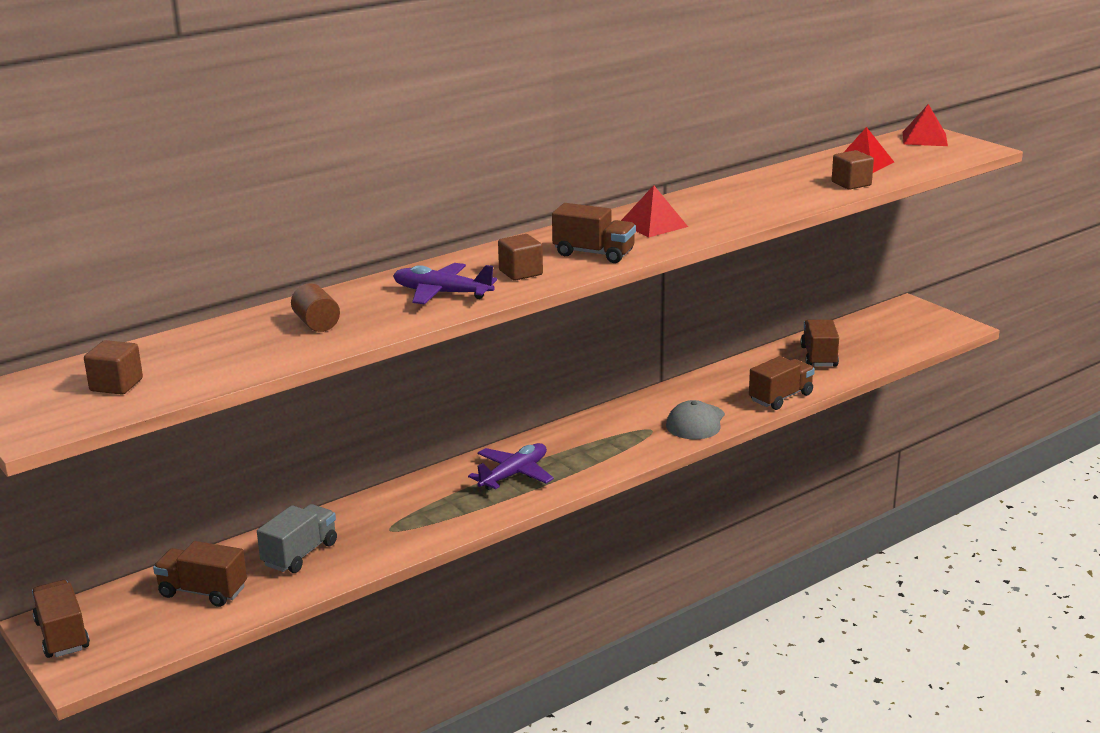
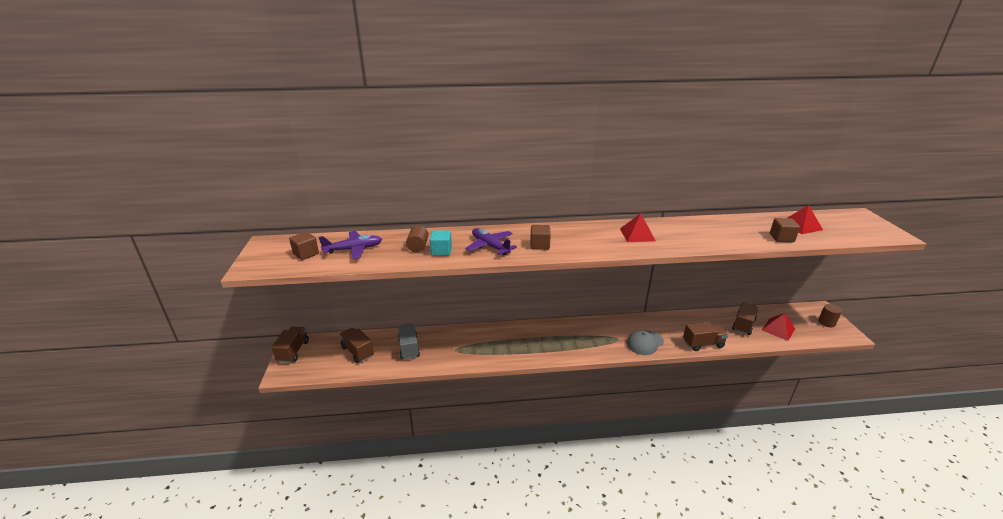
camera: 30 degrees right, 5 degrees up
grey truck [257,504,337,573] -> grey truck turned 75 degrees counterclockwise [398,323,420,359]
purple plane [468,443,554,490] -> purple plane moved to [319,231,382,259]
brown truck [552,203,636,263] -> none
red pyramid [903,104,948,146] -> red pyramid moved to [762,313,795,341]
none -> turquoise cube [430,230,452,256]
none -> brown cylinder [818,304,842,328]

